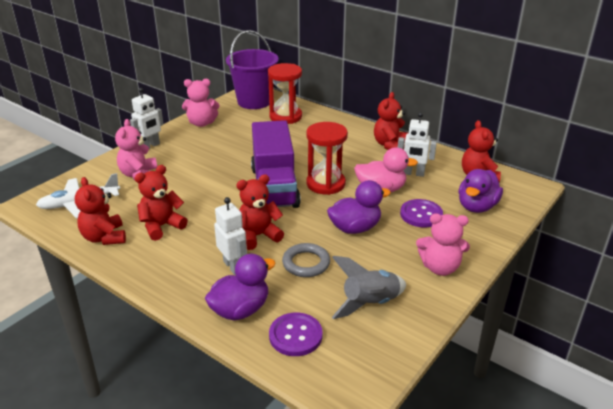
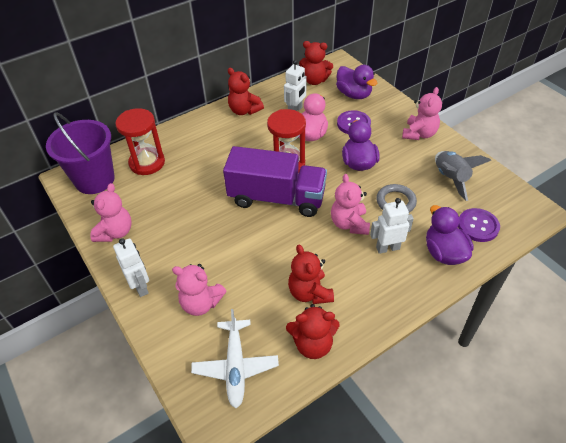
camera: 70 degrees left, 15 degrees up
red teddy bear [236,174,284,250] -> pink teddy bear [331,174,370,235]

